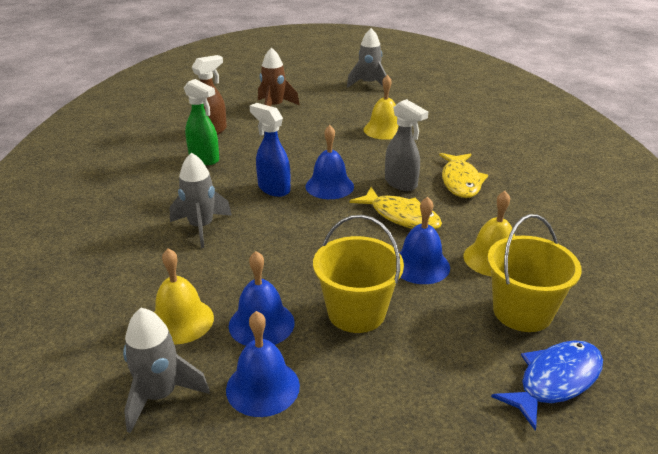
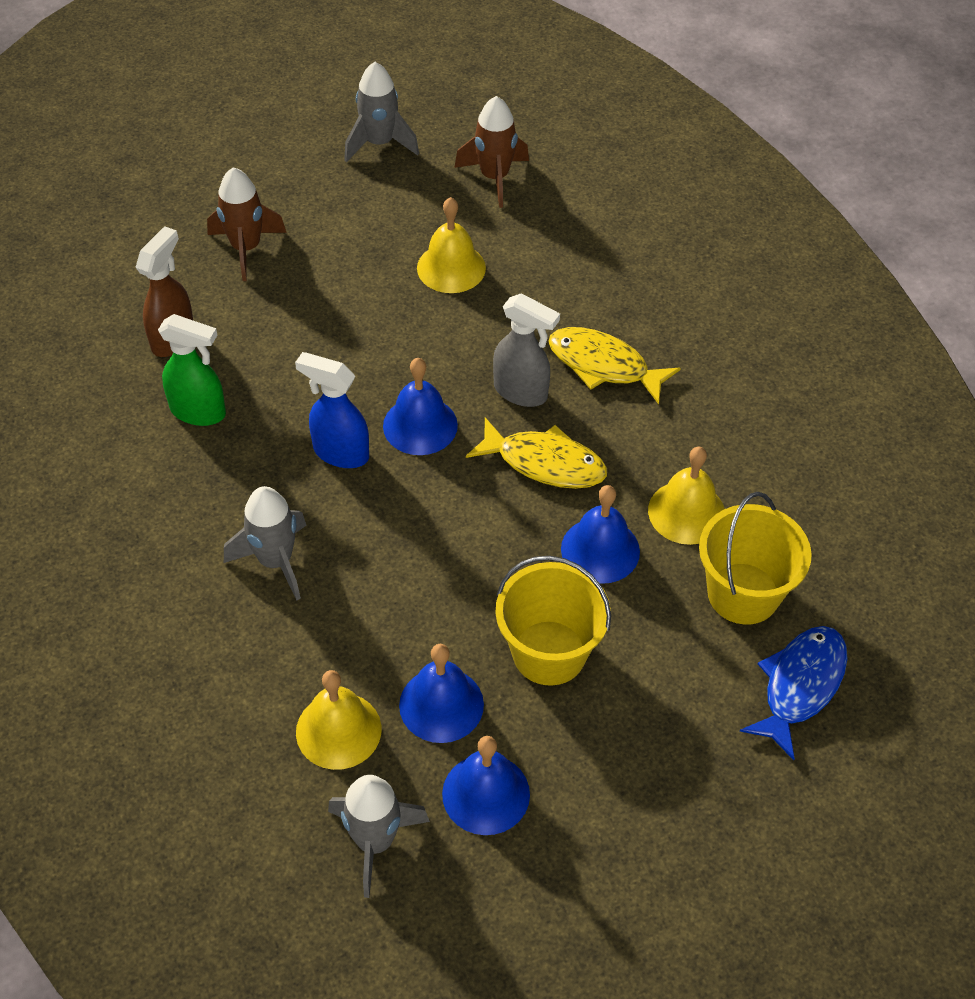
camera: 20 degrees left, 20 degrees up
yellow fish [439,153,488,198] -> yellow fish turned 135 degrees clockwise [548,327,681,404]
none -> brown rocket [454,96,529,208]

